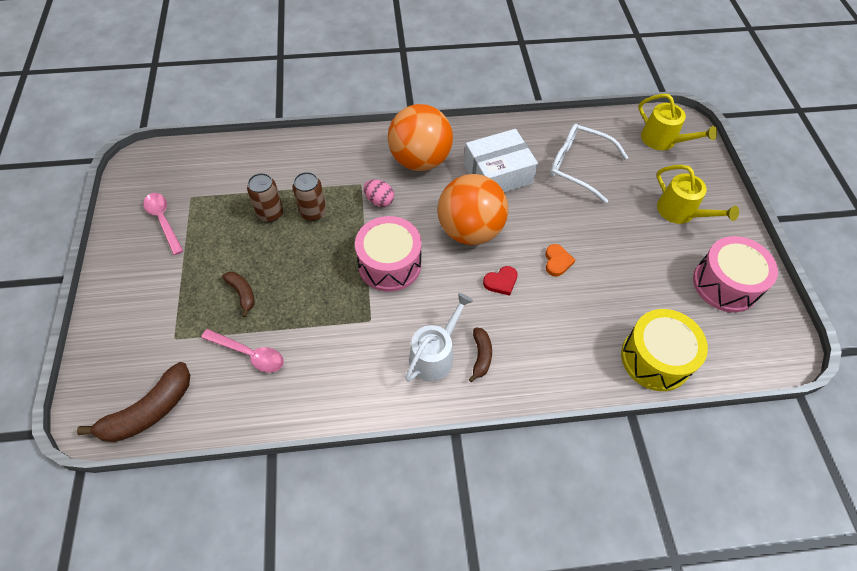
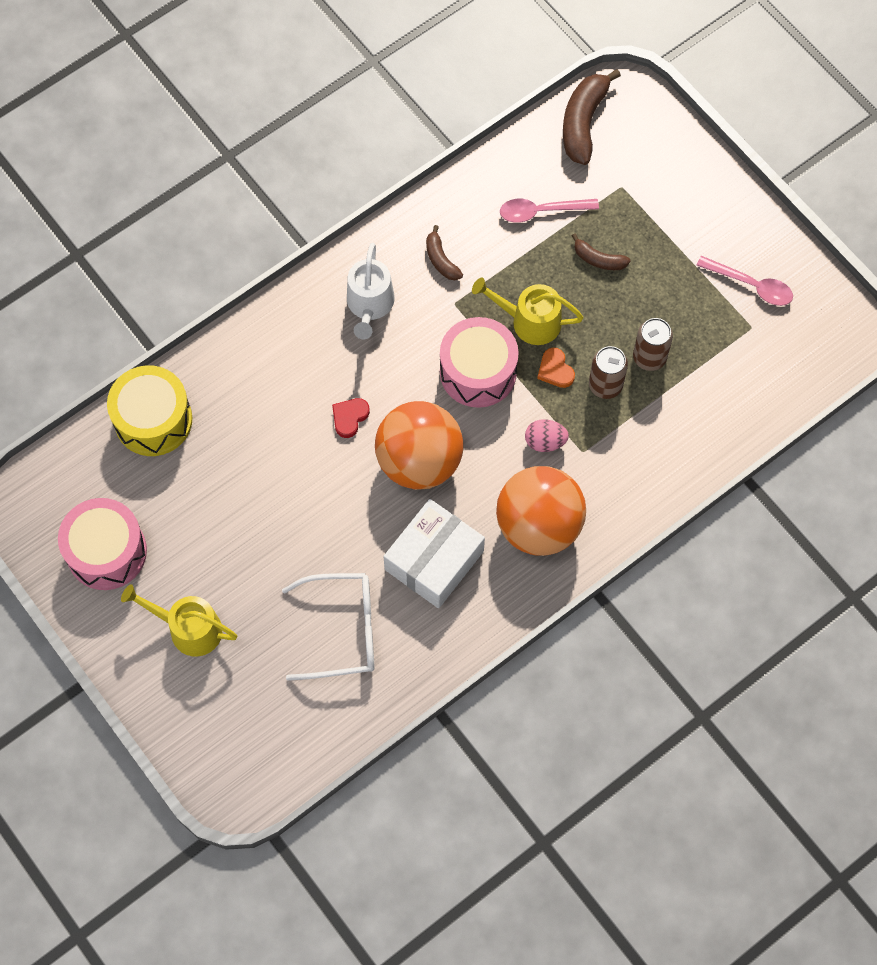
camera: 150 degrees right, 10 degrees up
brown banana [469,327,492,382] -> brown banana moved to [426,225,463,280]
orange heart [545,244,575,277] -> orange heart moved to [537,348,575,388]
yellow watering can [638,94,717,150] -> yellow watering can moved to [472,277,584,345]

